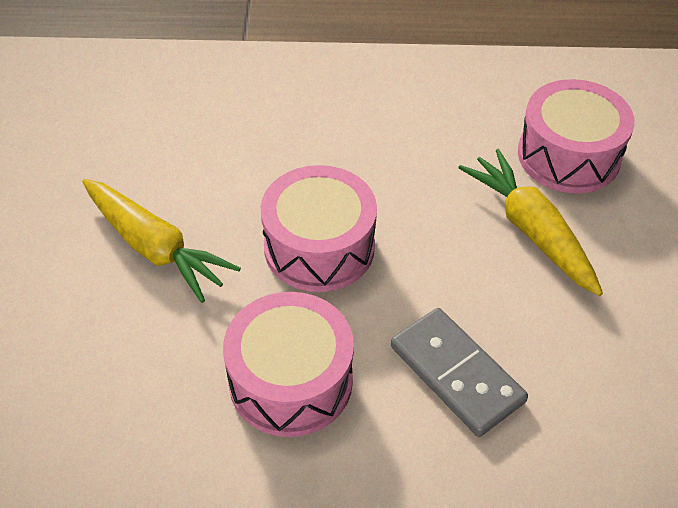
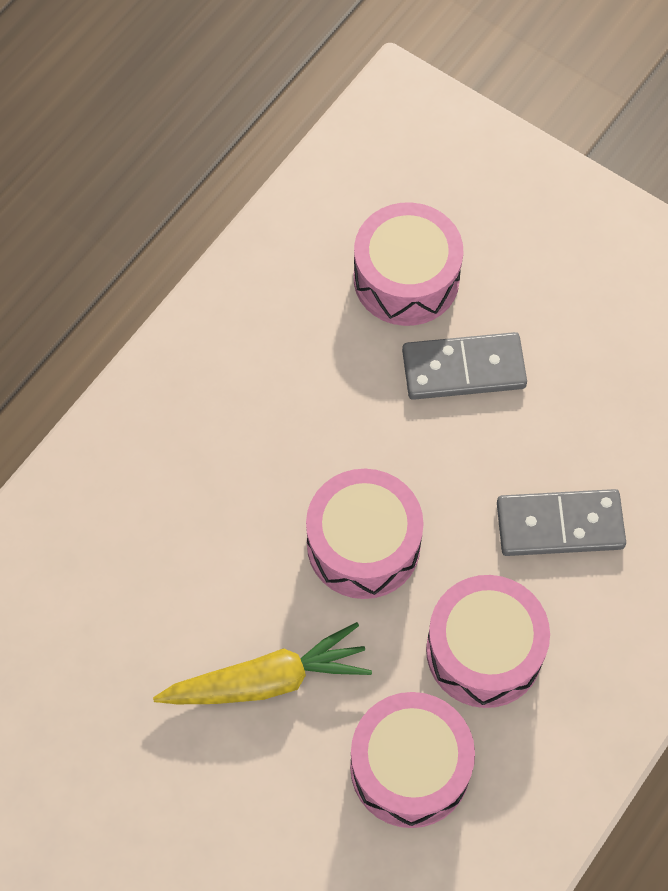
camera: 55 degrees left, 15 degrees up
yellow carrot [458,149,603,296] -> grey domino [402,332,527,400]
none -> pink drum [350,692,475,828]

